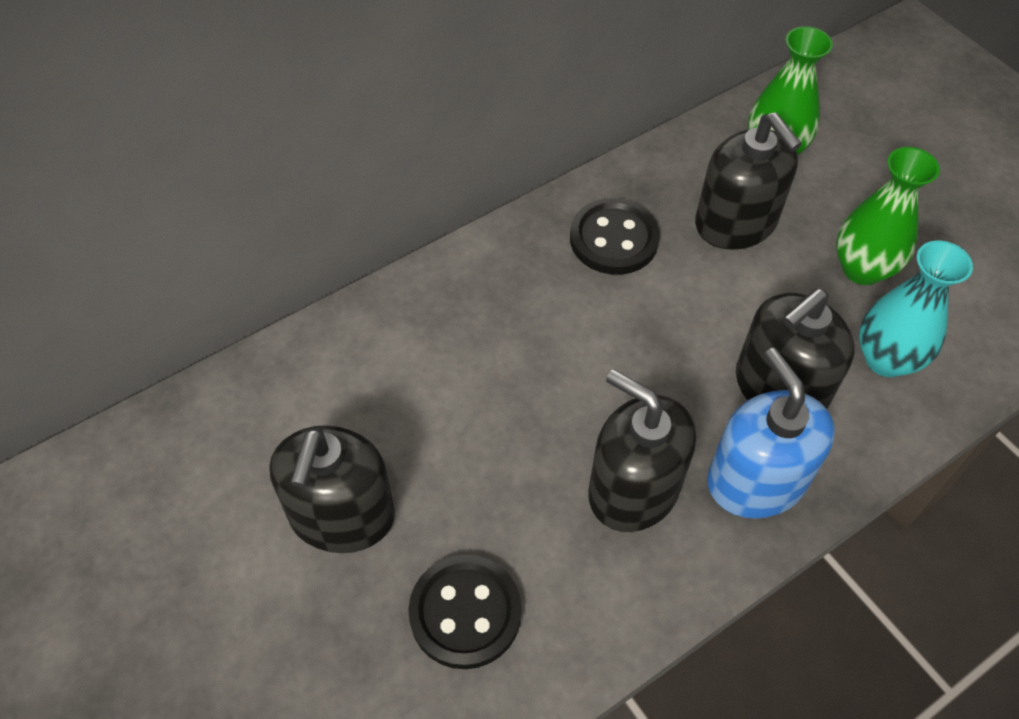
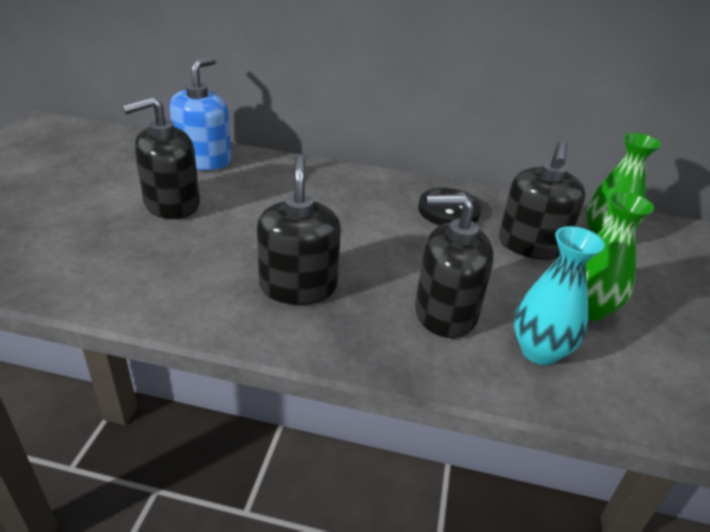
camera: 45 degrees right, 20 degrees down
black button [408,555,522,669] -> none
blue soap dispenser [707,348,835,519] -> blue soap dispenser moved to [169,57,231,170]

